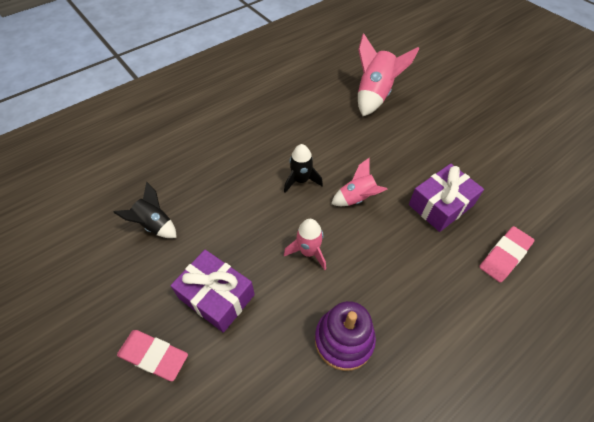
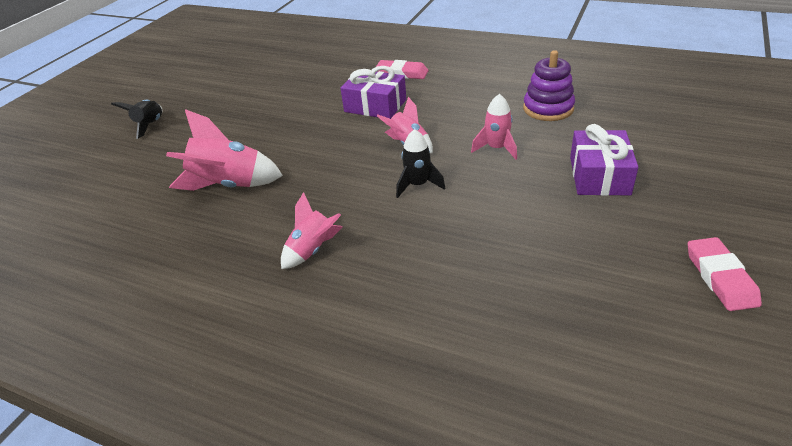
camera: 115 degrees left, 15 degrees down
black rocket [113,182,177,238] -> black rocket moved to [111,100,162,139]
pink eraser [117,330,188,381] -> pink eraser moved to [687,237,762,311]
none -> pink rocket [281,192,342,269]

